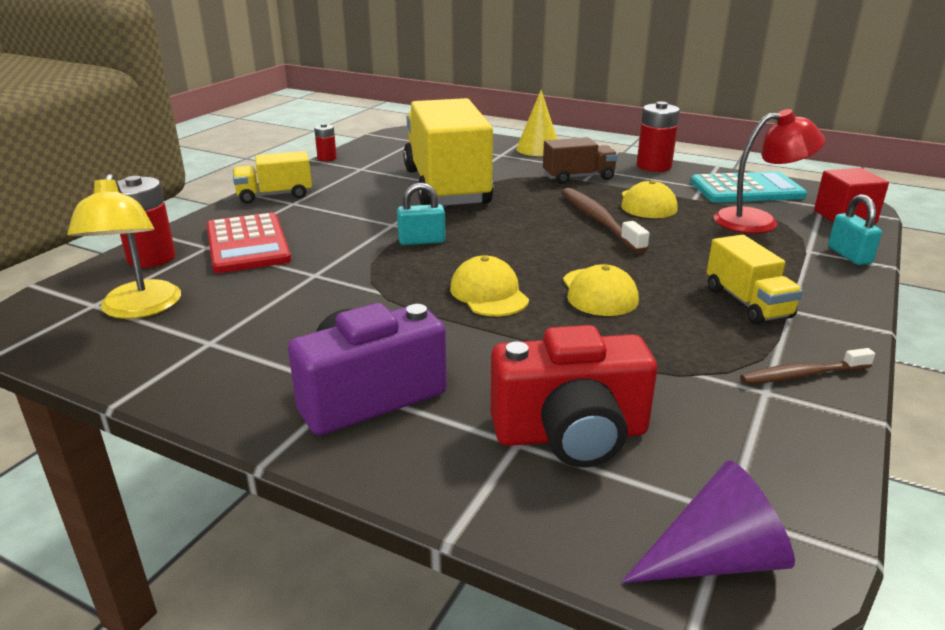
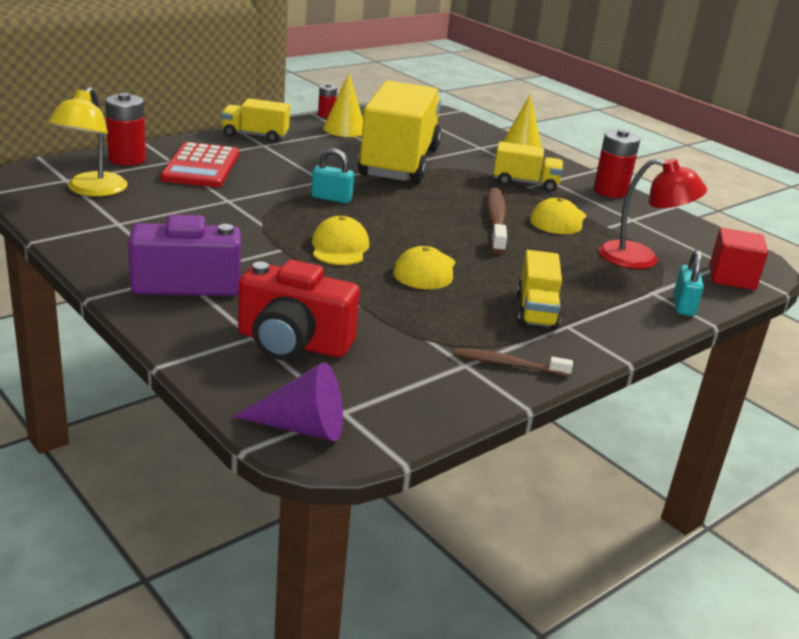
camera: 20 degrees right, 0 degrees up
brown truck [543,137,618,184] -> yellow truck [493,141,563,192]
turquoise calculator [691,171,807,203] -> none
none -> yellow cone [323,73,363,137]

